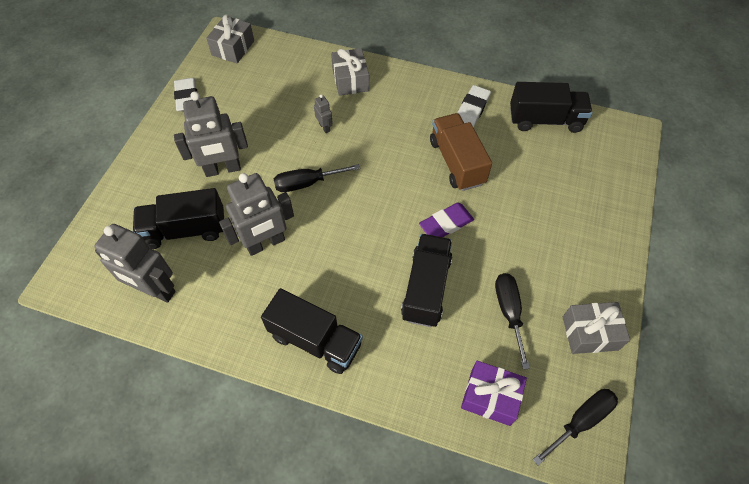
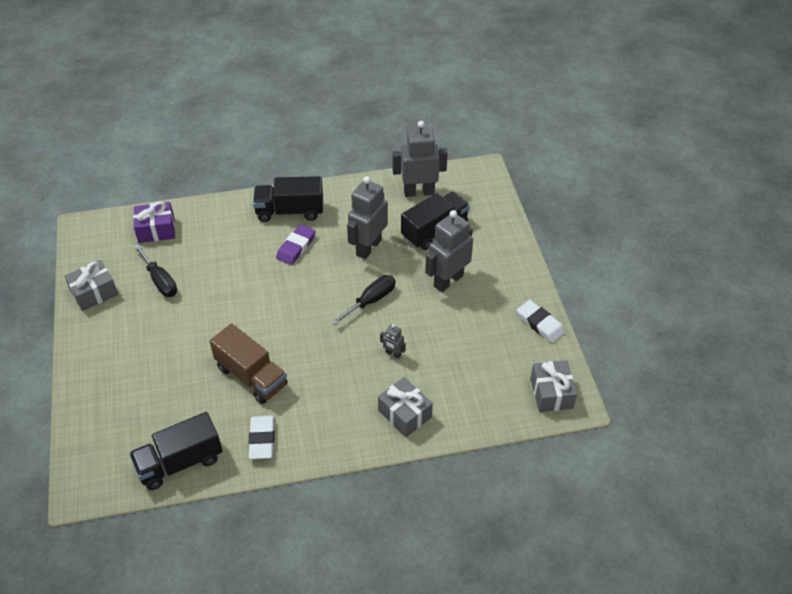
camera: 150 degrees right, 10 degrees down
black truck [401,234,452,327] -> none
purple eraser [419,203,474,237] -> purple eraser moved to [276,224,316,265]
black screwdriver [533,389,618,465] -> none

